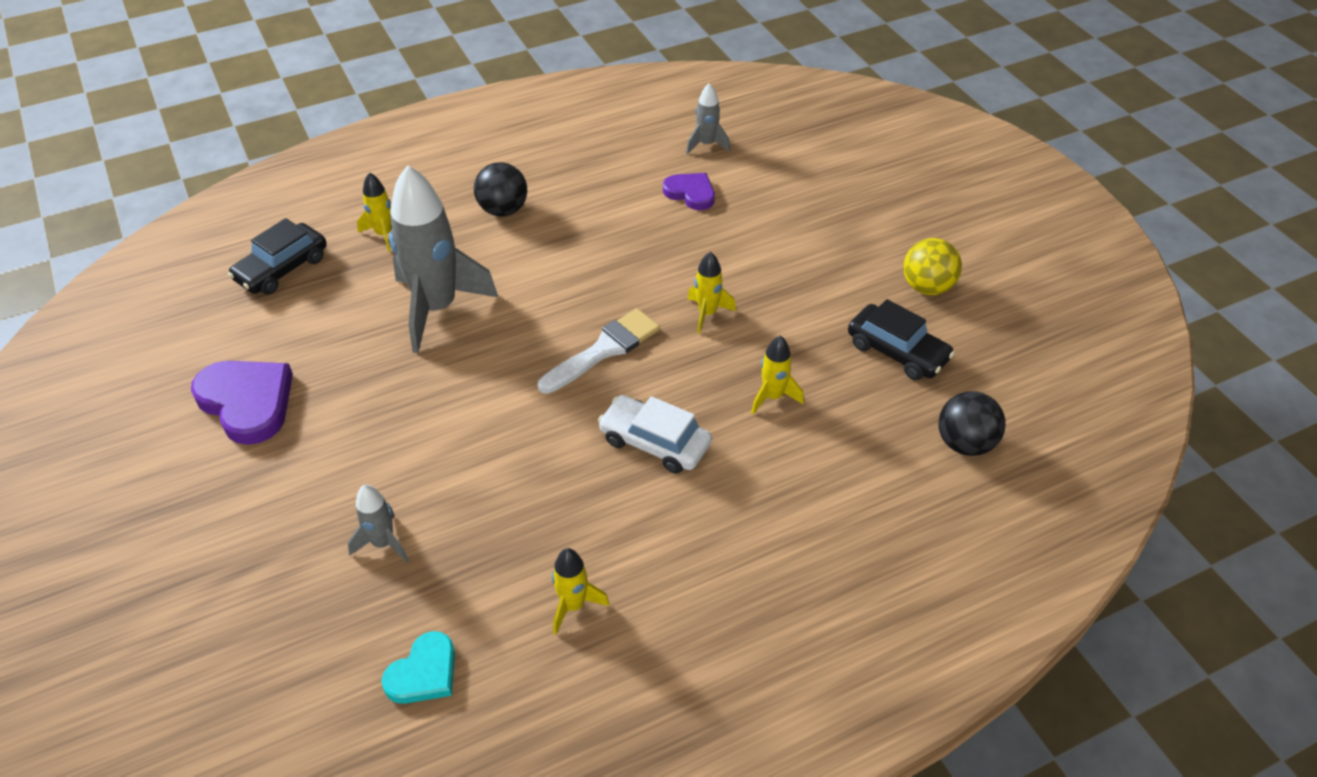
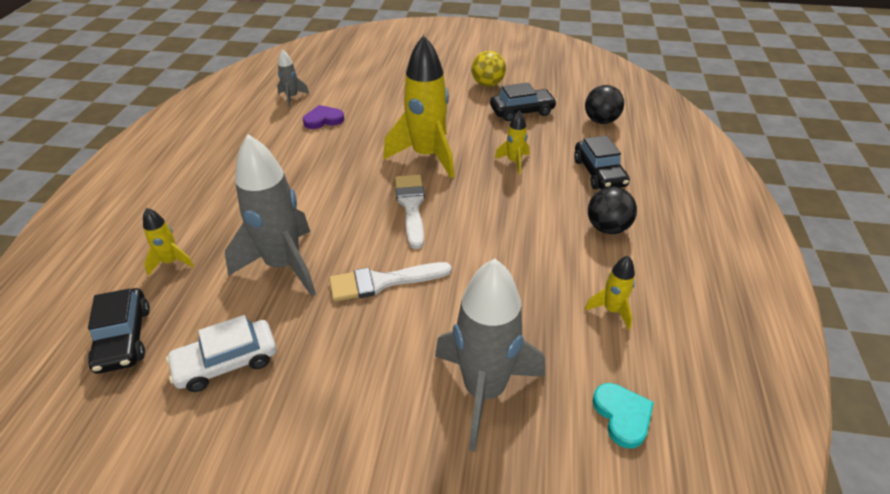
camera: 55 degrees left, 5 degrees down
purple heart [191,361,293,445] -> none
grey rocket [348,485,409,563] -> grey rocket [435,259,545,451], size x2.14
black ball [474,162,527,217] -> black ball moved to [588,187,637,234]
white car [598,395,712,474] -> white car moved to [166,315,277,392]
yellow rocket [687,252,736,334] -> yellow rocket [383,35,454,178], size x2.14
none -> white brush [329,262,452,302]
none -> black car [574,135,630,189]

